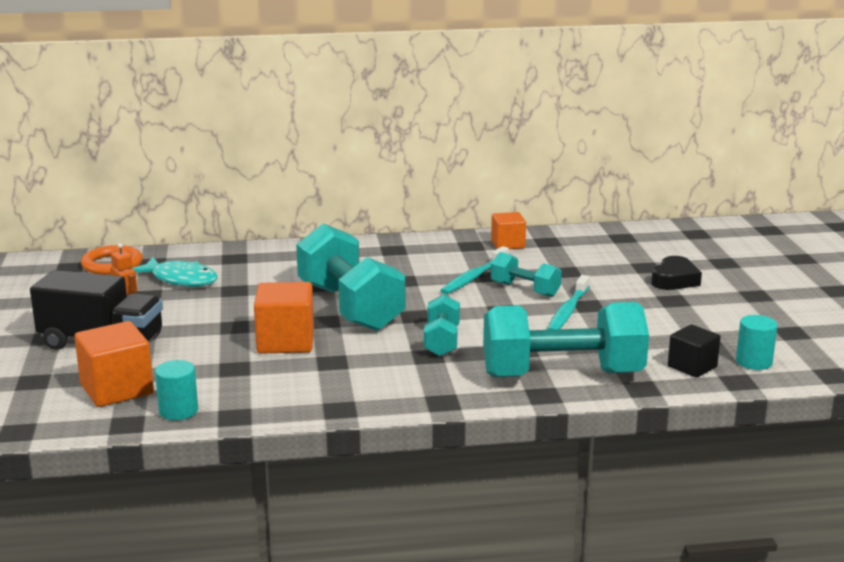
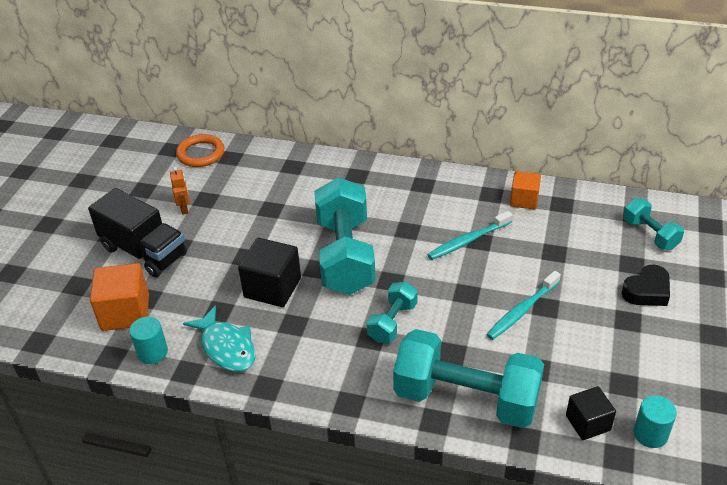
camera: 25 degrees right, 20 degrees up
turquoise fish [132,257,218,287] -> turquoise fish moved to [183,305,255,372]
orange cube [254,282,314,353] -> black cube [238,238,301,307]
turquoise dumbbell [491,252,562,297] -> turquoise dumbbell moved to [623,198,684,250]

